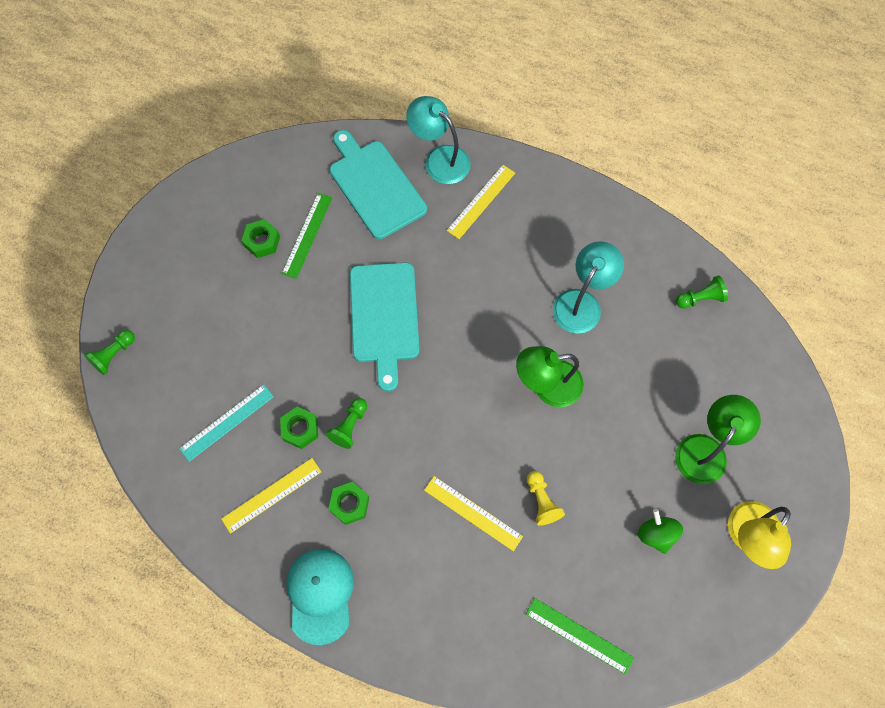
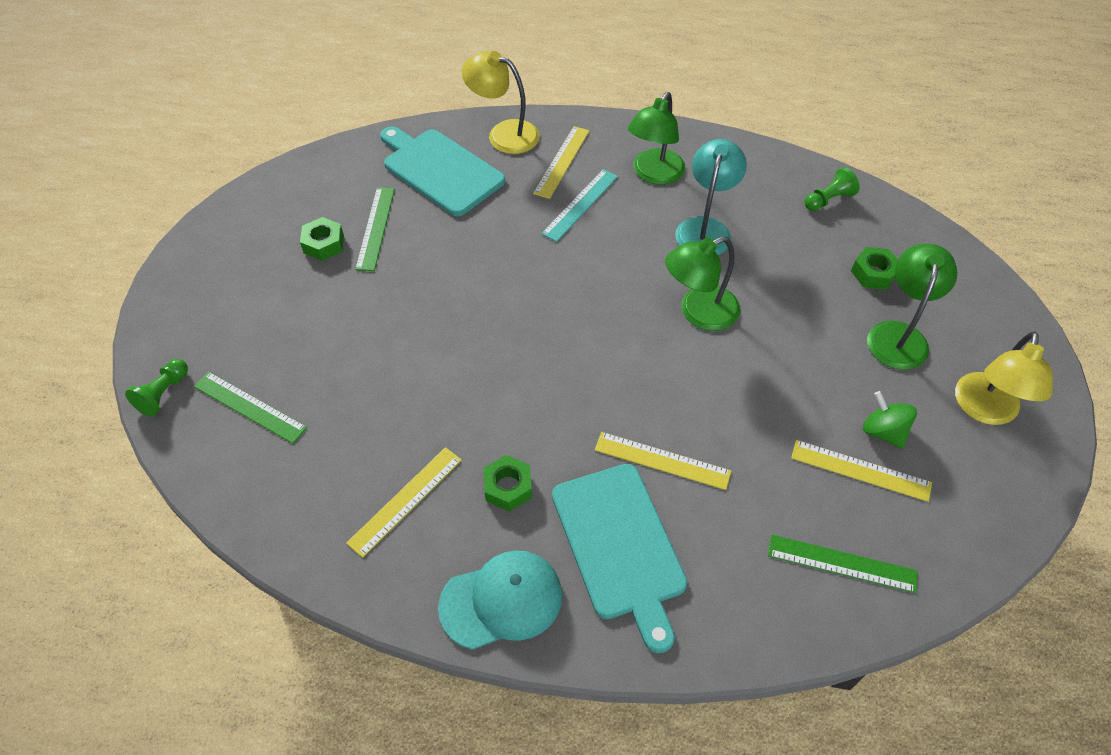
camera: 15 degrees left, 15 degrees down
turquoise ruler [179,384,274,462] -> turquoise ruler moved to [541,169,618,242]
green nut [280,407,318,449] -> green nut moved to [851,247,898,290]
turquoise cap [286,549,354,645] -> turquoise cap turned 90 degrees clockwise [438,551,562,650]
green pawn [326,398,367,449] -> none
turquoise cutting board [350,262,420,391] -> turquoise cutting board moved to [552,464,687,653]
turquoise lamp [406,96,471,184] -> yellow lamp [462,51,540,154]
yellow pawn [527,471,565,526] -> none
none -> green ruler [194,372,307,444]
none -> green lamp [628,92,685,185]
none -> yellow ruler [791,440,932,502]

